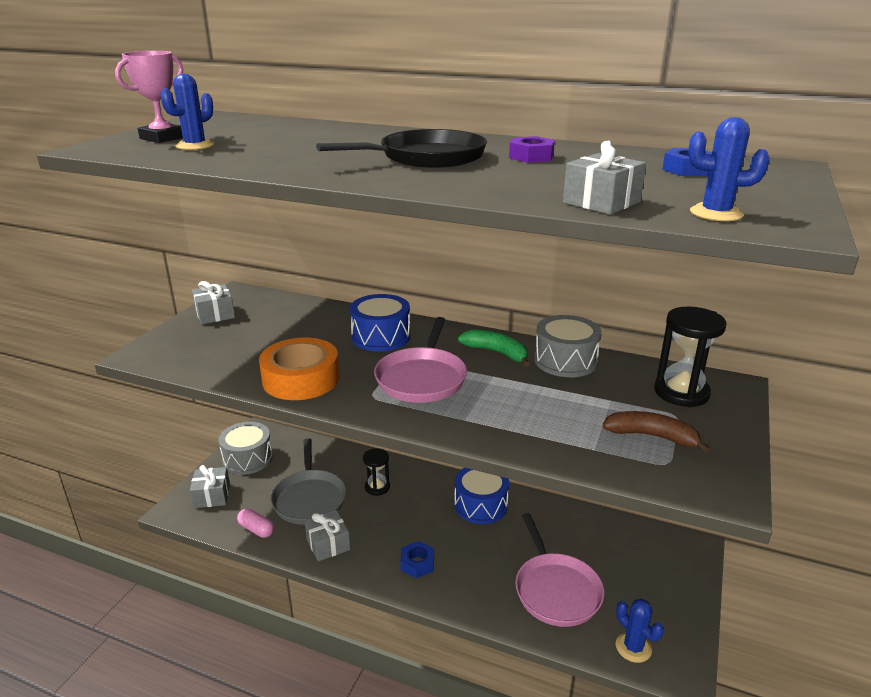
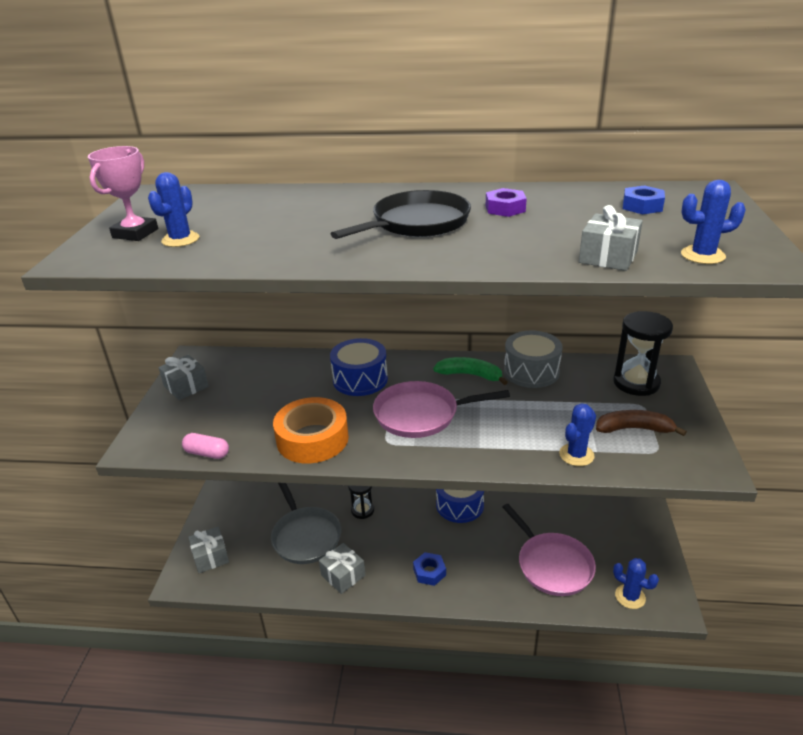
camera: 15 degrees left, 5 degrees up
grey drum [219,422,273,475] -> none
pink capsule [237,508,274,538] -> pink capsule moved to [182,433,229,459]
pink pan [374,317,467,403] -> pink pan turned 90 degrees clockwise [373,381,510,438]
none -> blue cactus [559,403,596,466]

